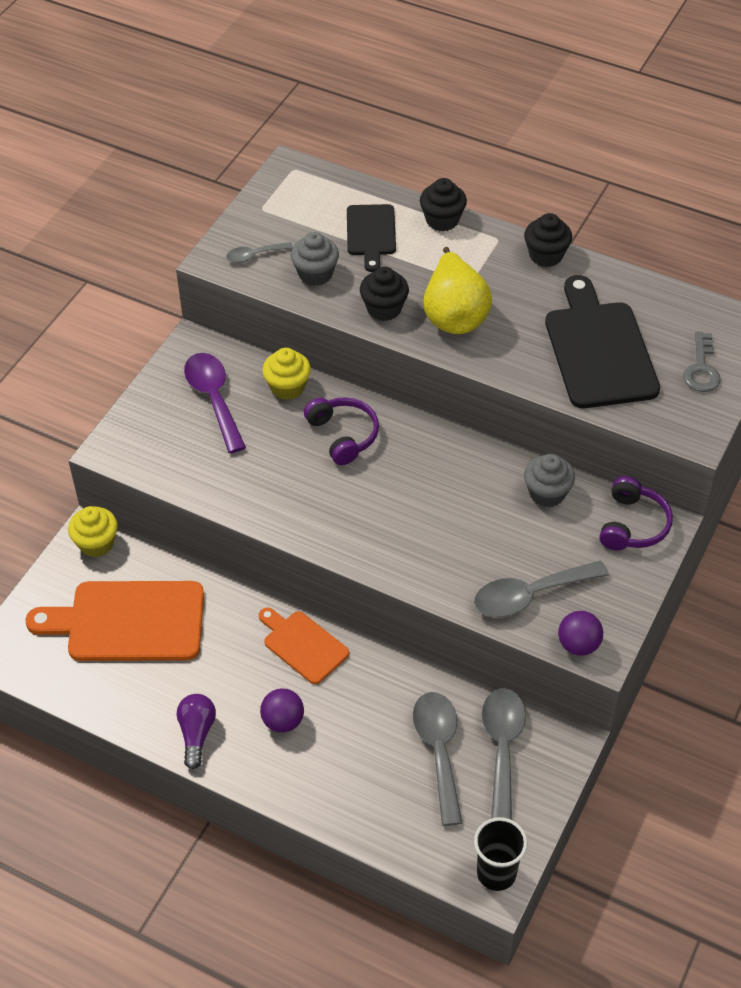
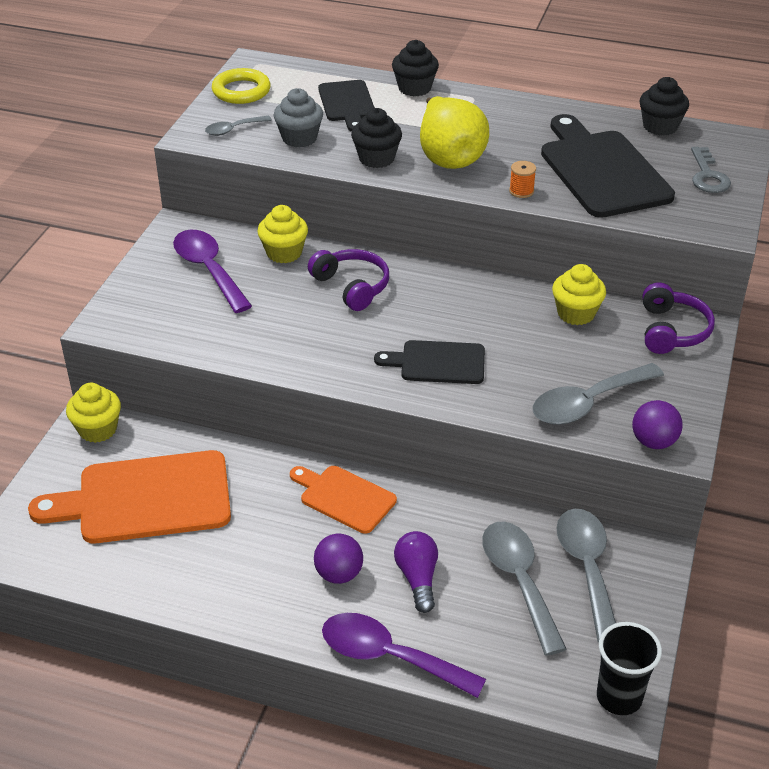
camera: 10 degrees left, 10 degrees down
purple light bulb [177,694,216,769] -> purple light bulb moved to [394,531,438,613]
black cupcake [524,213,572,267] -> black cupcake moved to [640,77,689,136]
grey cupcake [524,454,575,507] -> yellow cupcake [552,264,606,325]
none -> yellow ring [212,68,271,104]
none -> purple spoon [322,613,486,698]
none -> black cutting board [374,340,485,384]
none -> orange spool [509,161,536,198]

